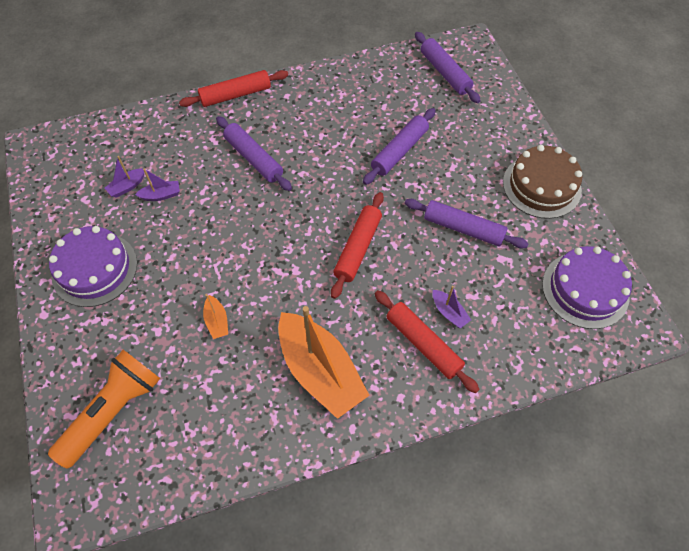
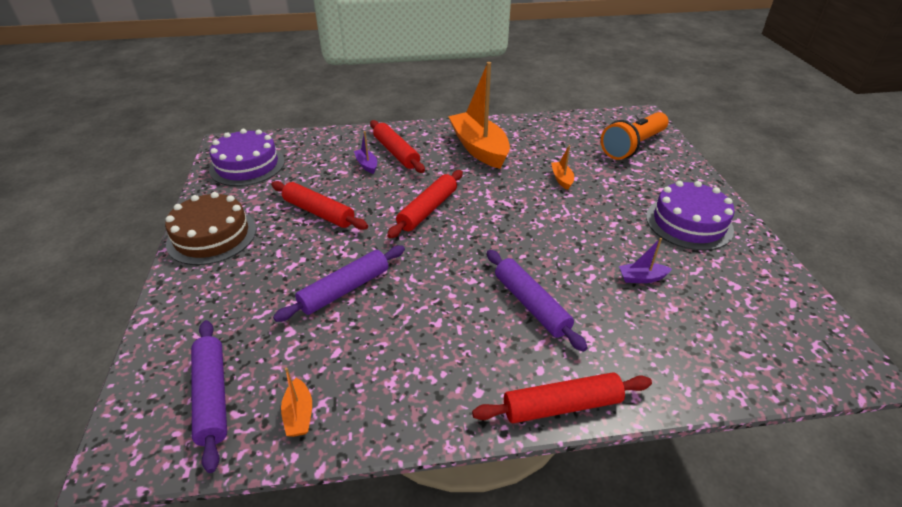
camera: 170 degrees left, 20 degrees down
purple boat [105,156,144,198] -> none
purple rolling pin [405,199,529,248] -> red rolling pin [271,181,368,230]
none -> orange boat [281,368,312,437]

